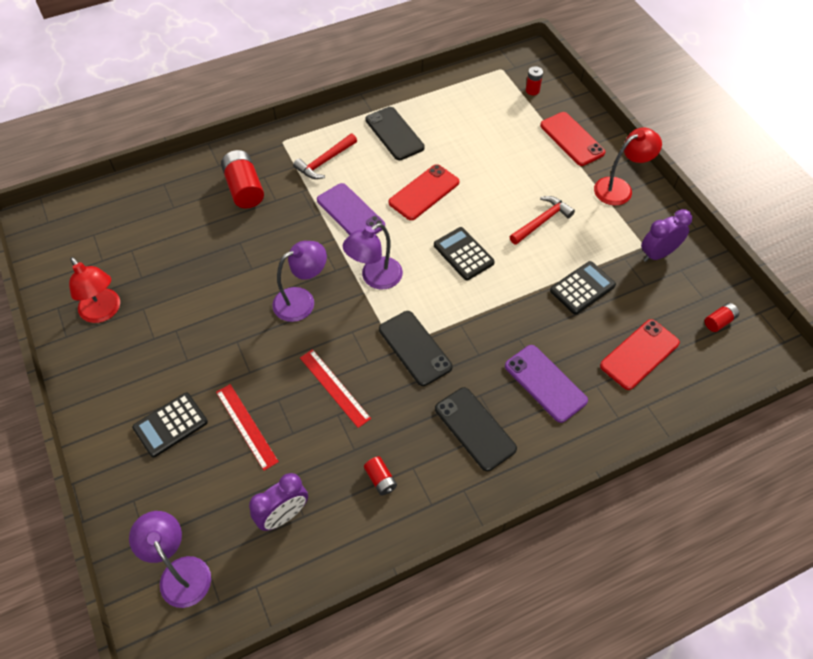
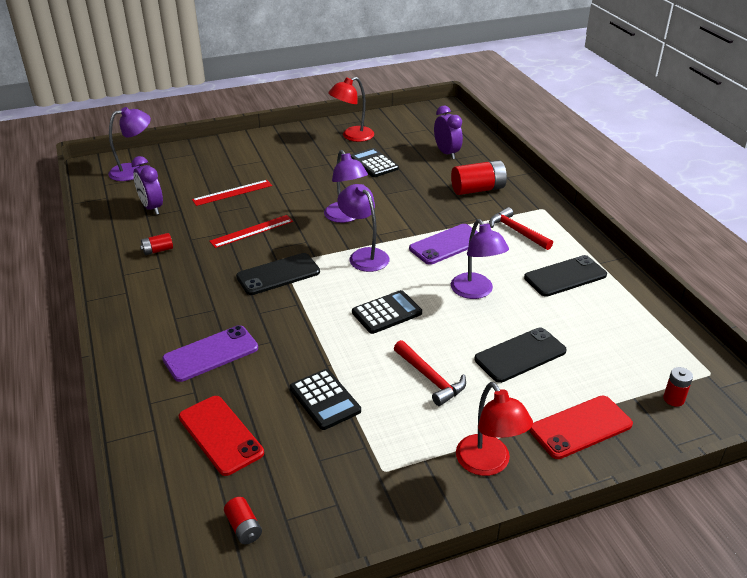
camera: 95 degrees right, 20 degrees down
black calculator [132,393,208,457] -> black calculator moved to [351,148,399,177]
red phone [389,164,459,220] -> purple lamp [451,219,509,299]
black phone [435,387,517,471] -> black phone moved to [474,328,567,383]
purple clock [641,209,692,262] -> purple clock moved to [434,106,463,159]

